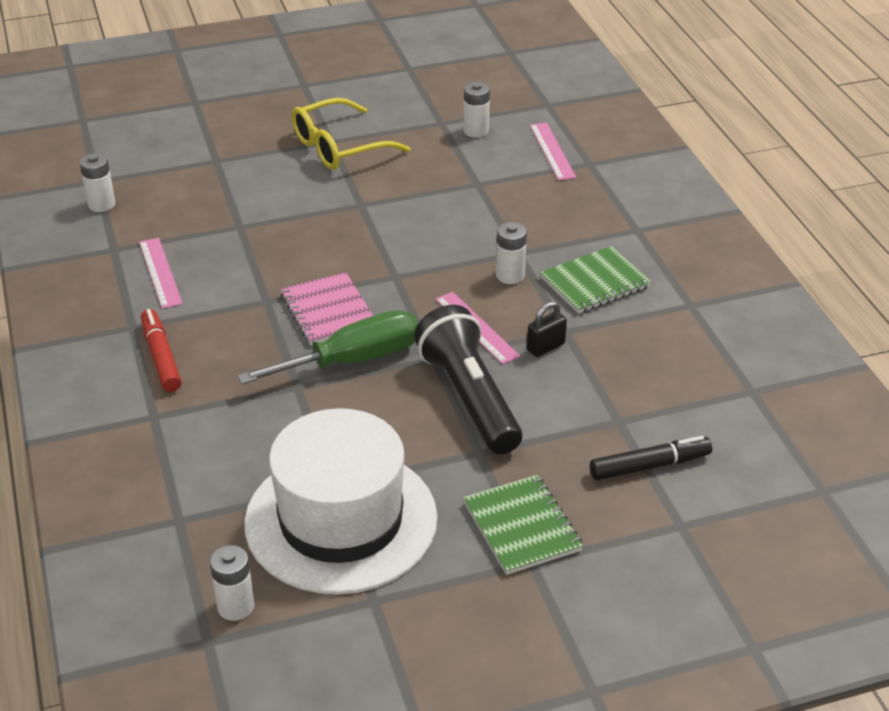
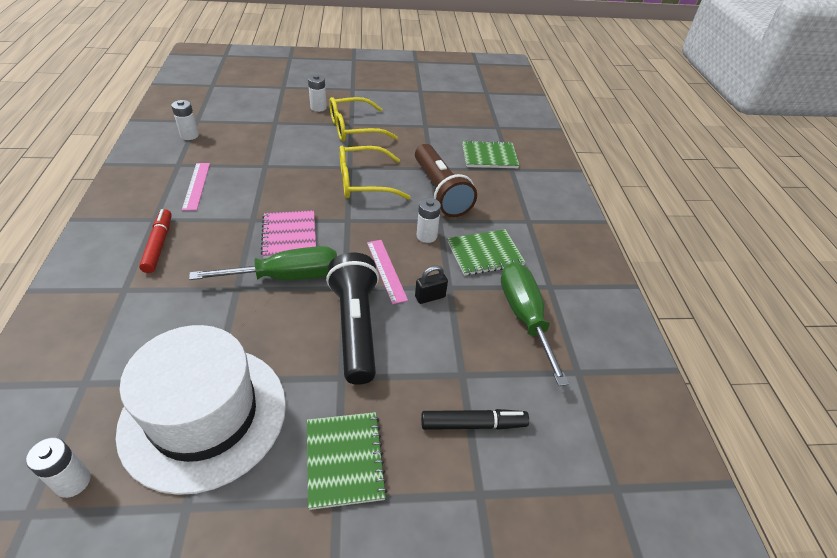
camera: 10 degrees right, 5 degrees up
white battery [464,82,490,137] -> white battery moved to [308,75,327,112]
pink ruler [530,123,576,180] -> green notebook [462,140,520,168]
none -> yellow glasses [339,146,410,200]
none -> brown flashlight [415,144,477,217]
none -> green screwdriver [501,262,569,386]

